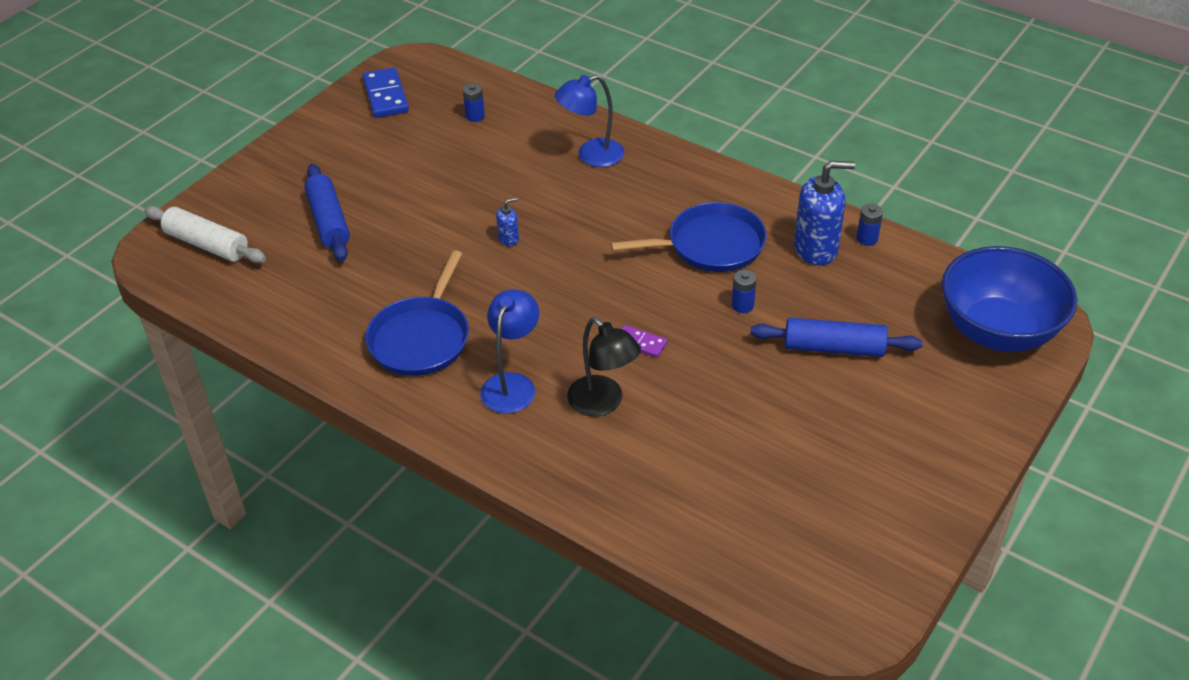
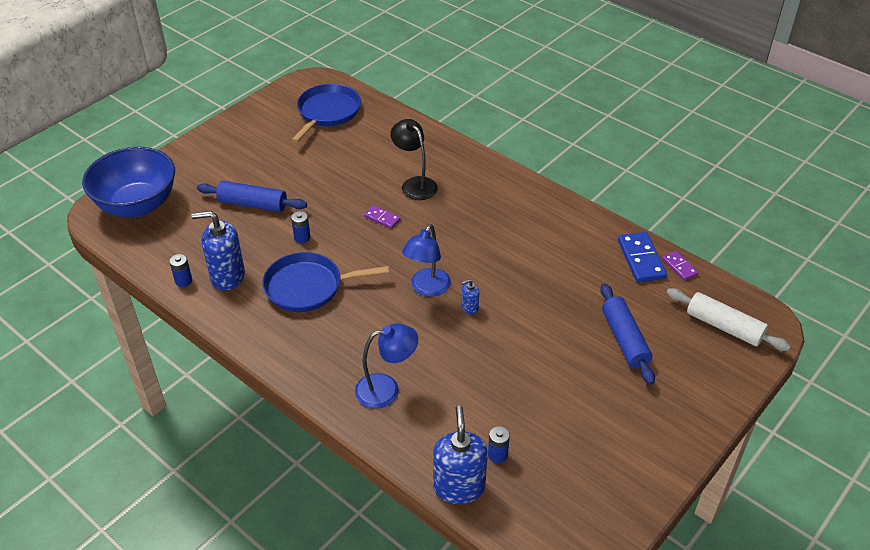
camera: 175 degrees left, 0 degrees up
blue domino [363,67,409,118] -> blue domino moved to [618,232,667,282]
blue pan [365,250,469,376] -> blue pan moved to [291,84,361,143]
blue lamp [480,289,539,414] -> blue lamp moved to [402,224,451,297]
none -> blue soap dispenser [433,405,488,504]
none -> purple domino [662,251,698,281]

